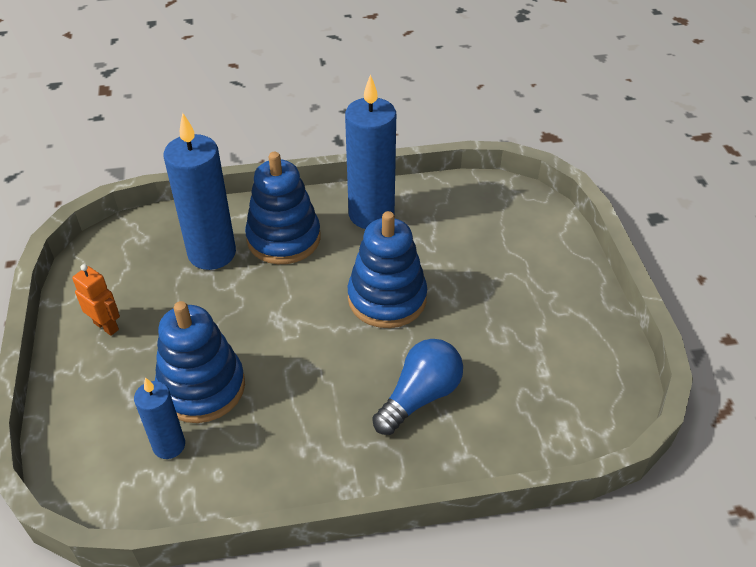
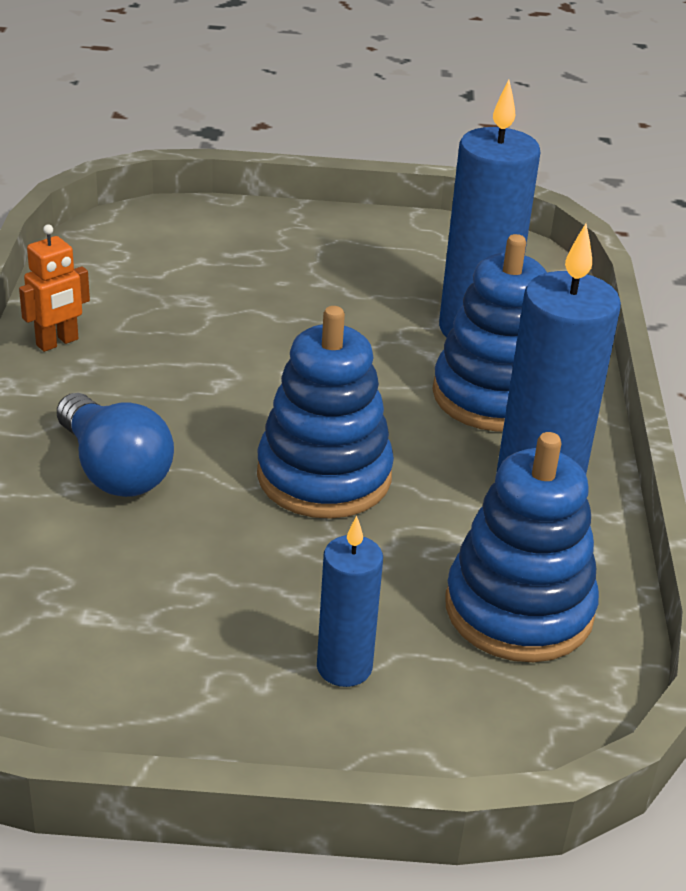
camera: 100 degrees right, 10 degrees down
orange robot [72,264,120,336] -> orange robot moved to [19,224,90,352]
blue candle [134,377,185,459] -> blue candle moved to [317,516,383,687]
blue stacking toy [155,301,245,423] -> blue stacking toy moved to [445,432,599,662]

